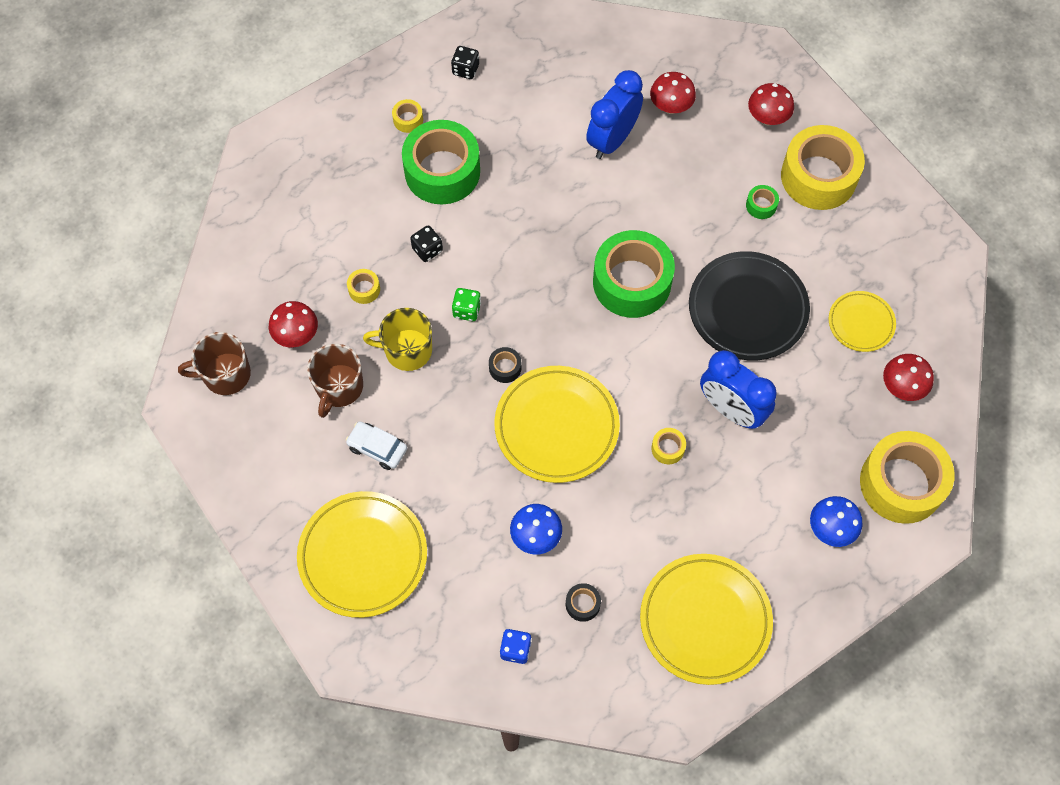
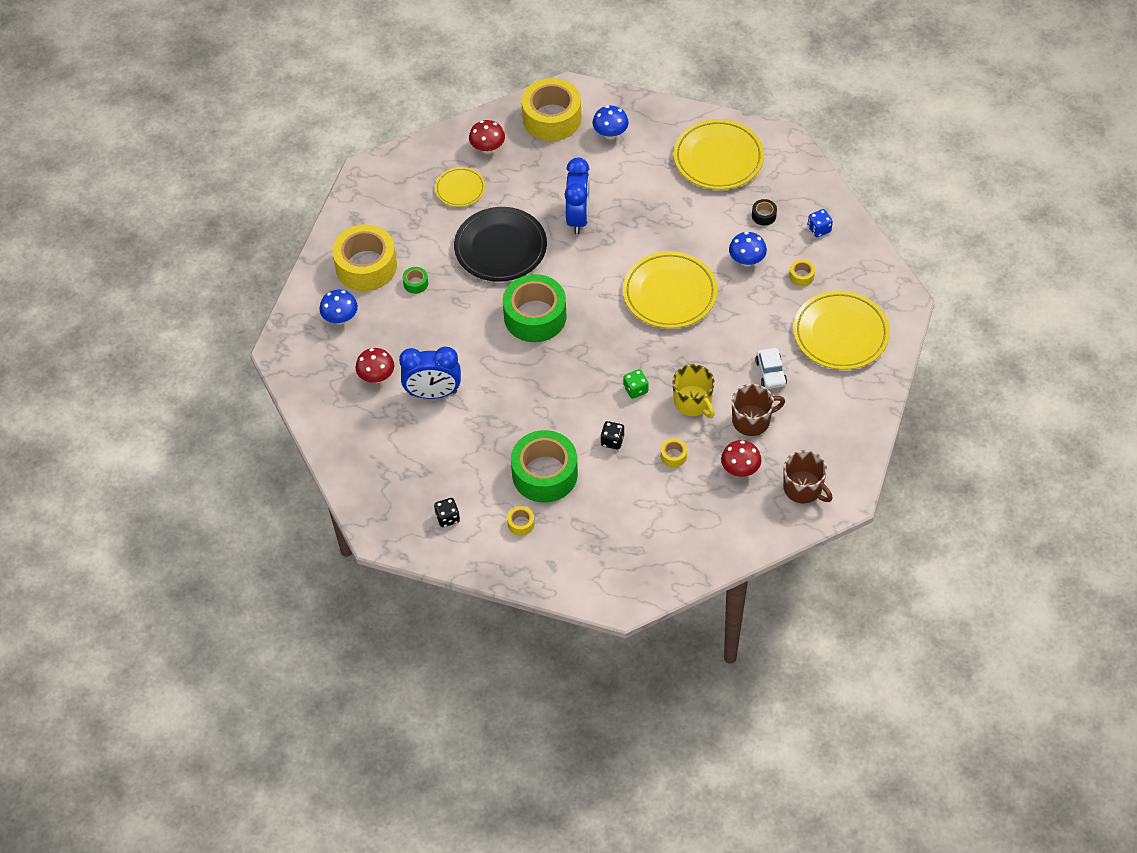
camera: 125 degrees left, 10 degrees down
black tape [489,347,522,383] -> none
yellow tape [651,428,686,464] -> yellow tape moved to [789,259,815,286]
red mushroom [748,83,794,126] -> blue mushroom [319,290,358,324]

